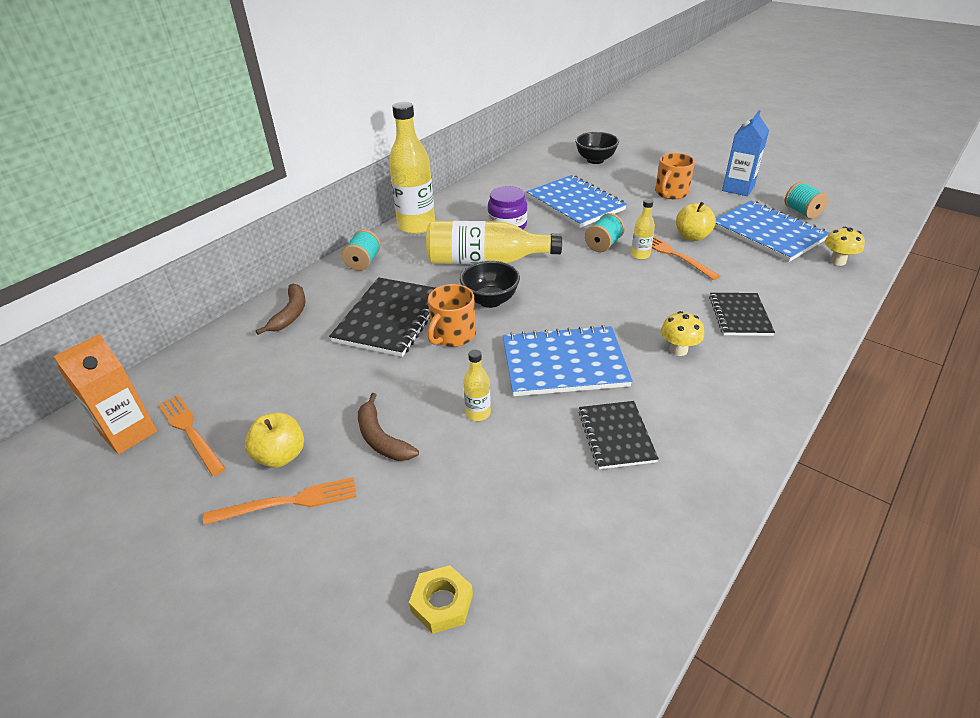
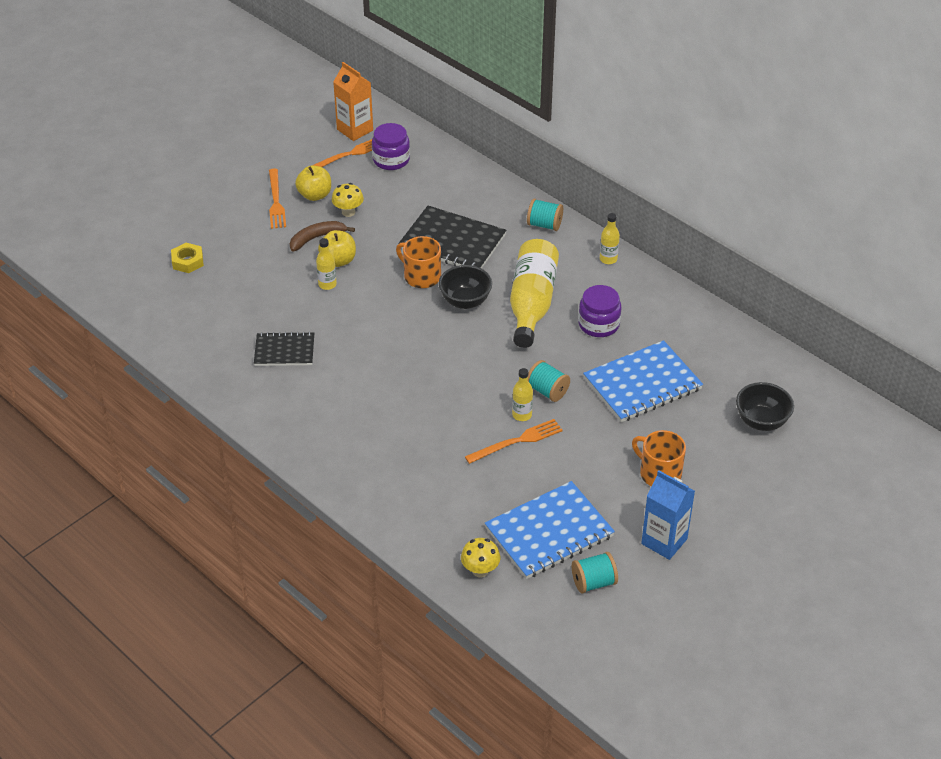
camera: 95 degrees right, 5 degrees up
brown banana [256,284,306,335] -> none
yellow bottle [389,102,435,234] -> yellow bottle [600,213,620,264], size x0.46
blue notebook [503,325,633,396] -> none
yellow mushroom [661,311,704,356] -> yellow mushroom moved to [332,183,364,217]
yellow apple [676,202,716,241] -> yellow apple moved to [318,230,356,267]
black notebook [709,293,775,336] -> none
none -> purple jar [372,123,410,170]

